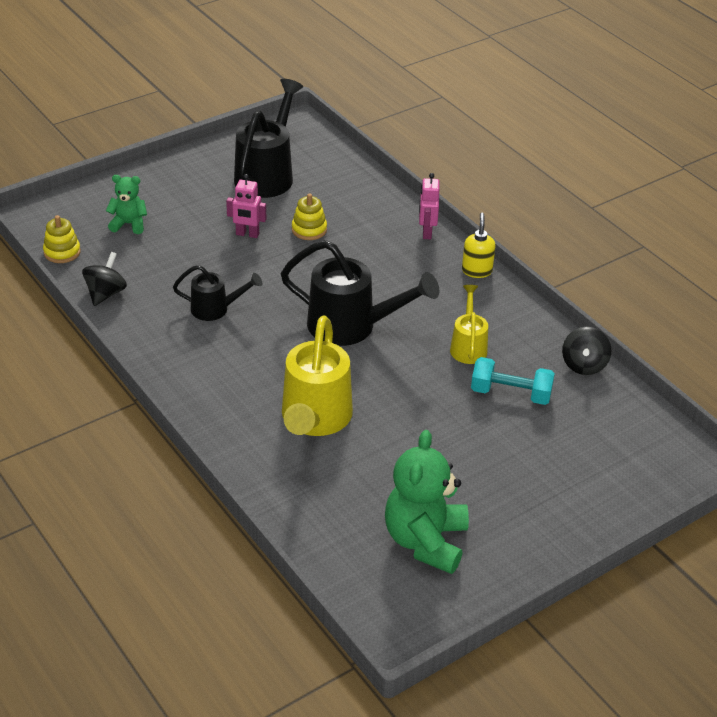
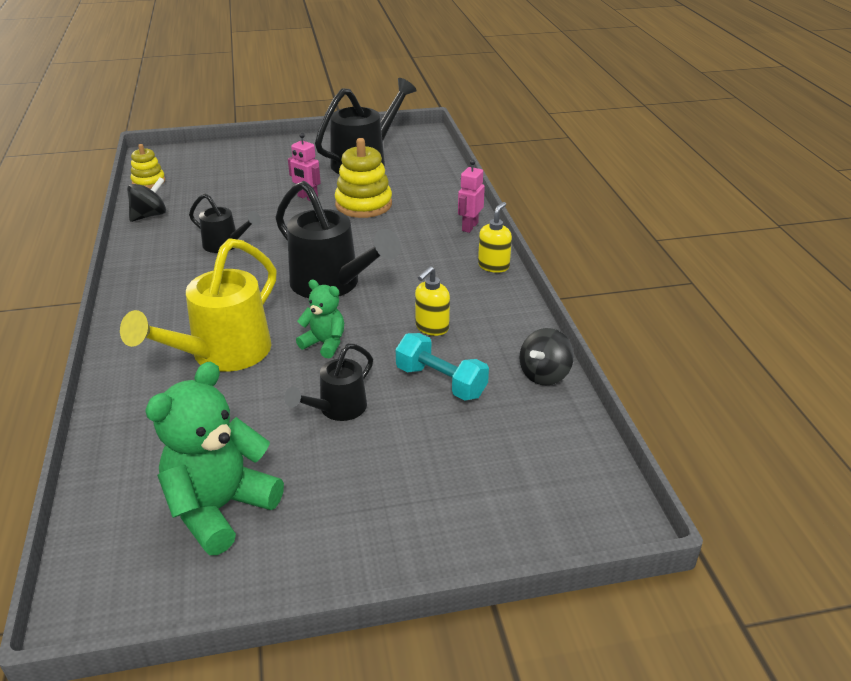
camera: 25 degrees right, 5 degrees down
green teddy bear [106,175,147,234] -> green teddy bear moved to [296,280,344,358]
yellow stacking toy [292,193,327,240] -> yellow stacking toy [335,138,392,218], size x1.67
yellow watering can [450,285,488,364] -> yellow soap dispenser [415,266,450,336]
none -> black watering can [284,344,373,421]

